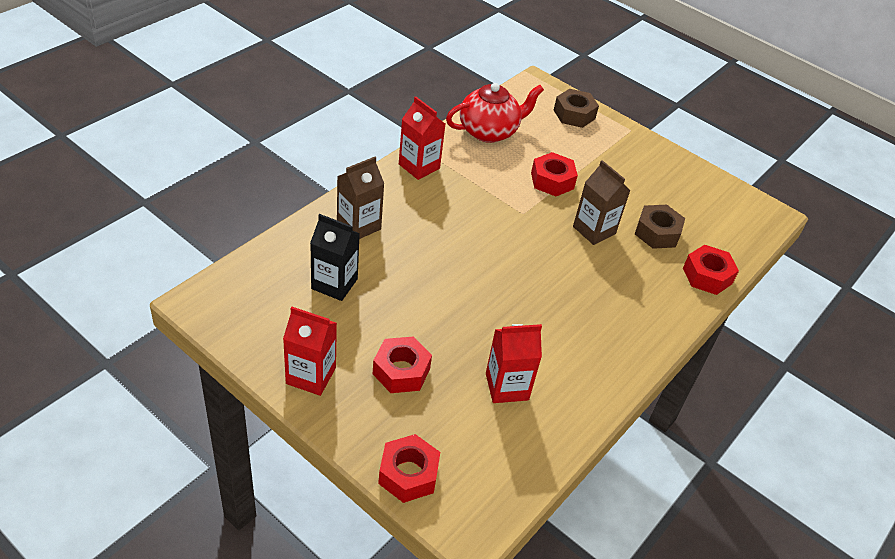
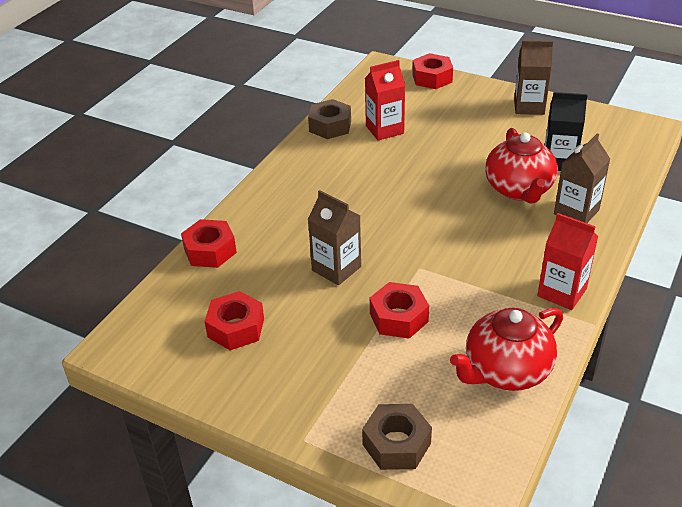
camera: 175 degrees right, 5 degrees down
red carton [283,307,337,396] -> brown carton [514,40,553,115]
red nut [373,336,432,393] -> red nut moved to [204,291,264,350]
brown nut [635,205,685,249] -> brown nut moved to [308,99,351,139]
none -> red teapot [485,128,558,204]

